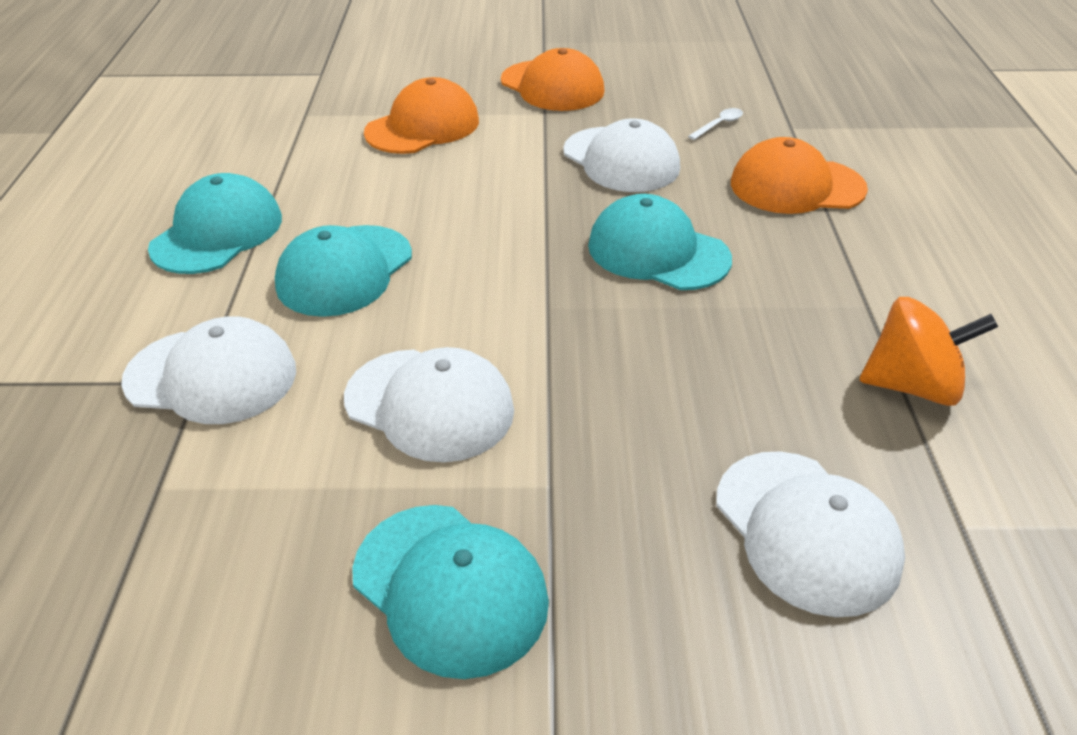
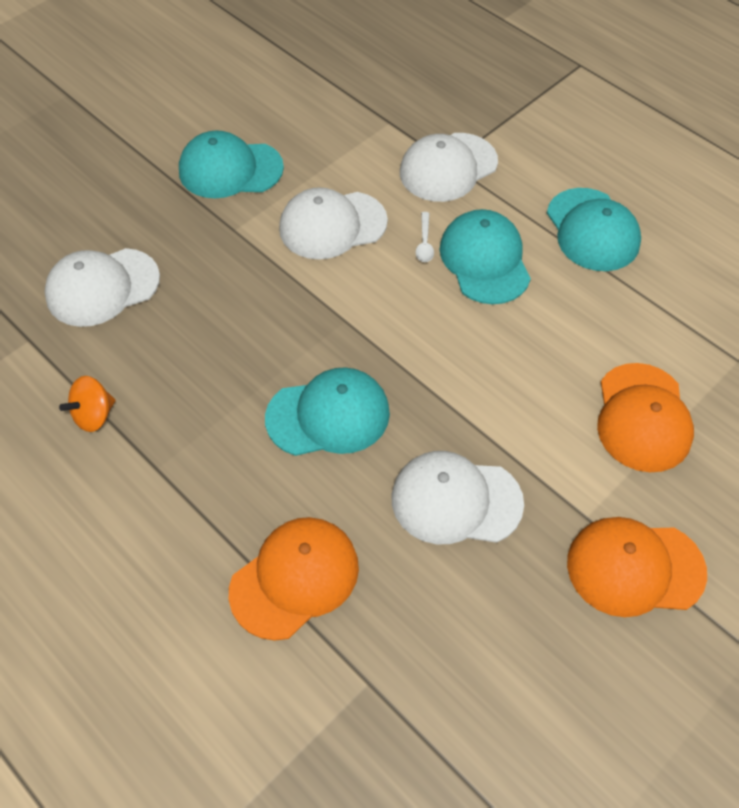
camera: 135 degrees right, 15 degrees up
white spoon [688,108,743,140] -> white spoon moved to [415,212,434,262]
white cap [716,451,905,617] -> white cap turned 45 degrees counterclockwise [44,248,160,327]
orange spinning top [859,297,998,406] -> orange spinning top [59,376,116,432], size x0.67

